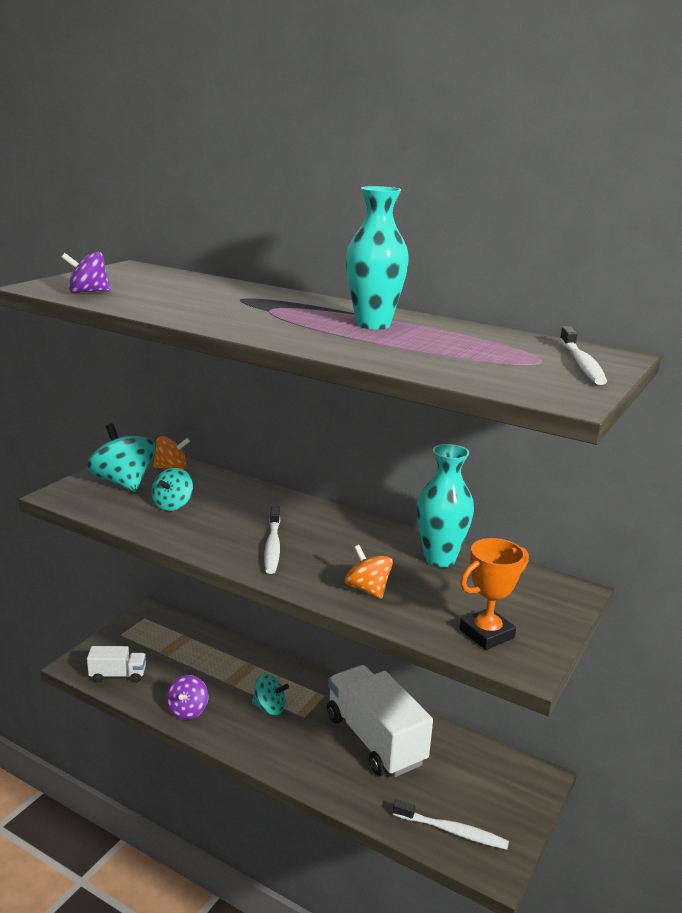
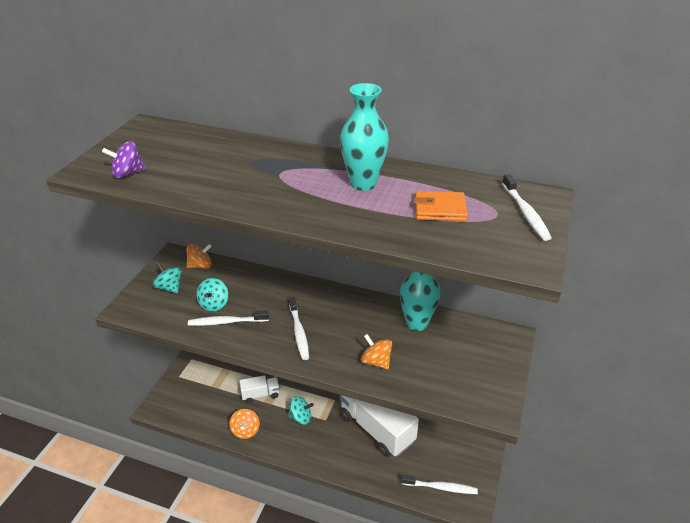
camera: 10 degrees left, 15 degrees up
turquoise spinning top [87,424,155,492] -> turquoise spinning top [153,262,182,293], size x0.62
white truck [87,646,146,683] -> white truck moved to [240,375,279,403]
purple spinning top [166,675,208,720] -> orange spinning top [229,409,260,439]
orange trophy [460,538,529,650] -> none
none -> white toothbrush [188,310,269,326]
none -> orange wallet [415,191,468,221]

